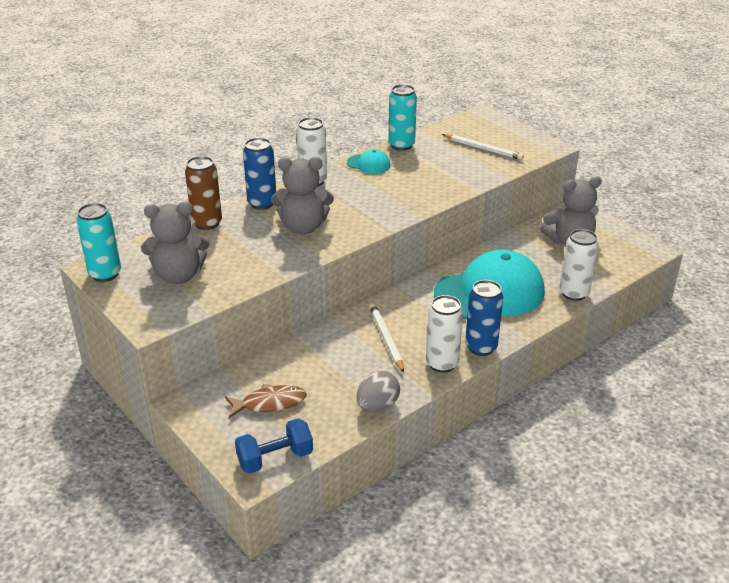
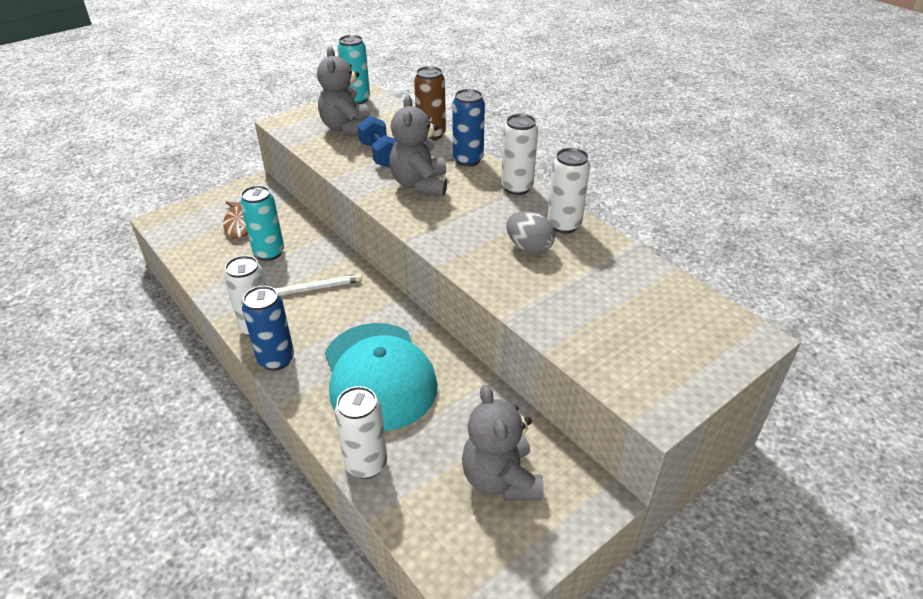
camera: 90 degrees right, 5 degrees up
blue dumbbell [235,418,313,474] -> blue dumbbell moved to [358,116,397,168]
turquoise cap [347,149,391,174] -> white can [547,148,590,233]
grey egg [357,371,400,412] -> grey egg moved to [506,211,555,254]
turquoise can [389,84,417,151] -> turquoise can moved to [240,185,284,261]
white pencil [442,134,524,160] -> none

